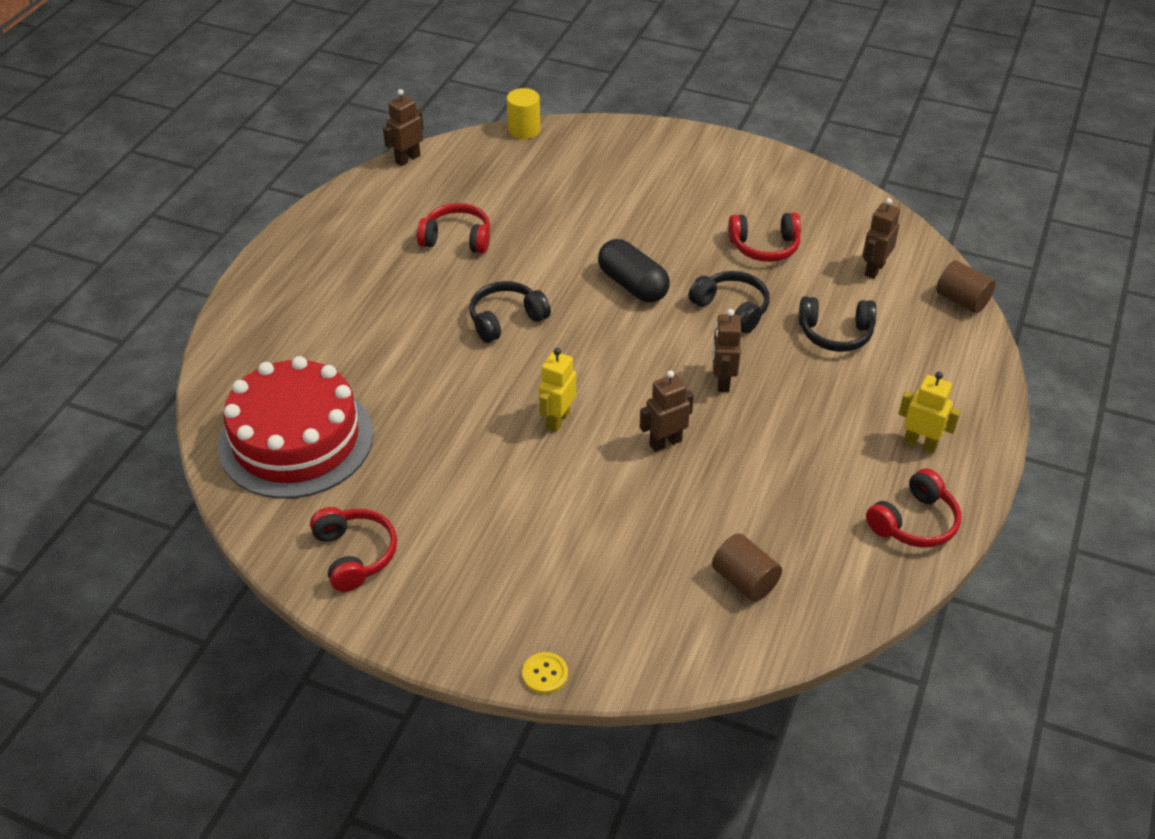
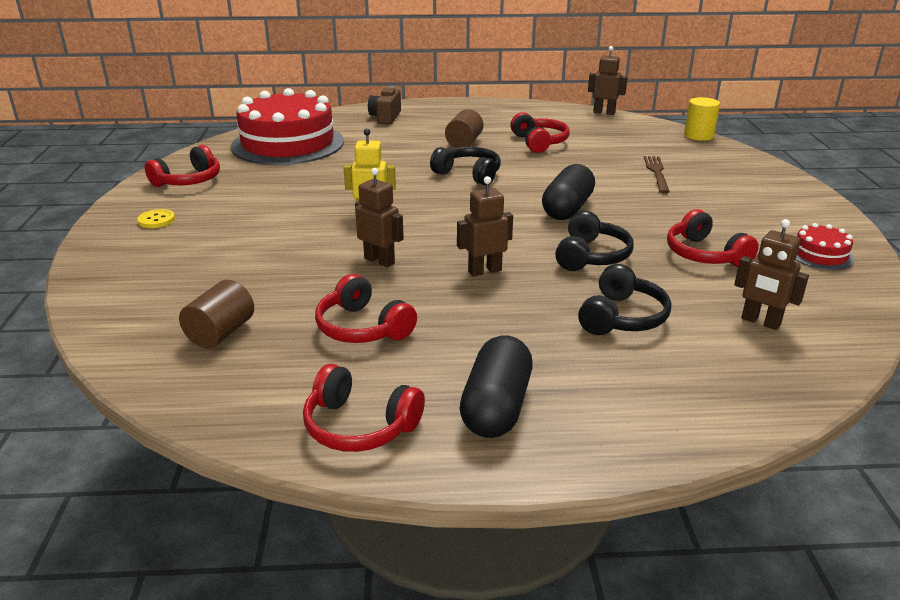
camera: 65 degrees right, 15 degrees down
yellow button [522,652,568,694] -> yellow button moved to [137,209,175,228]
black headphones [799,296,877,352] -> black headphones turned 135 degrees counterclockwise [578,264,671,335]
brown robot [862,198,900,279] -> brown robot turned 150 degrees counterclockwise [734,219,809,330]
yellow robot [899,372,961,453] -> black capsule [460,335,533,438]
brown cylinder [936,260,996,313] -> brown cylinder moved to [445,109,483,148]
none -> red headphones [315,274,417,343]
none -> brown camera [368,86,401,124]
none -> brown fork [644,156,670,193]
none -> red cake [795,223,854,270]

